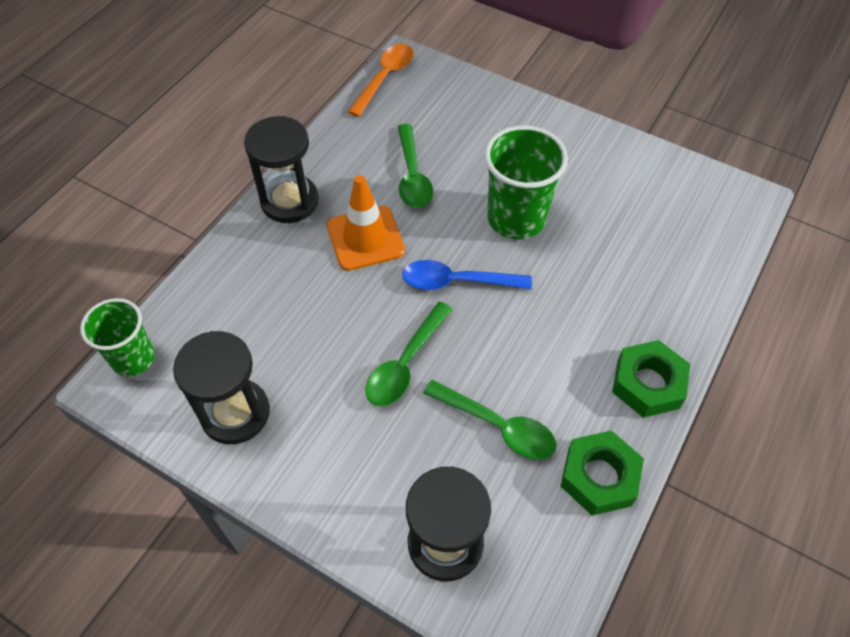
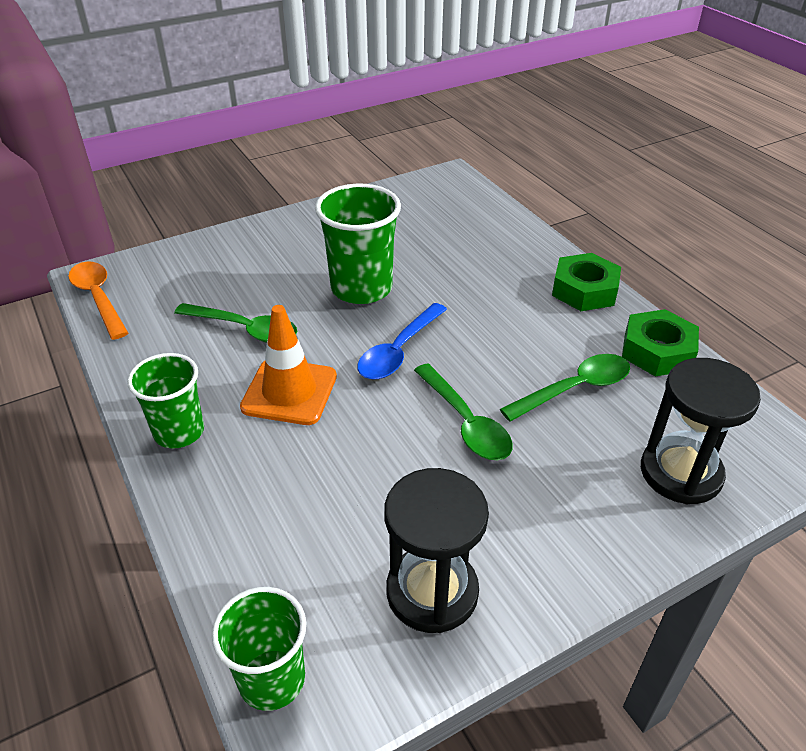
camera: 60 degrees left, 15 degrees down
black hourglass [244,116,319,223] -> green cup [127,353,204,449]

